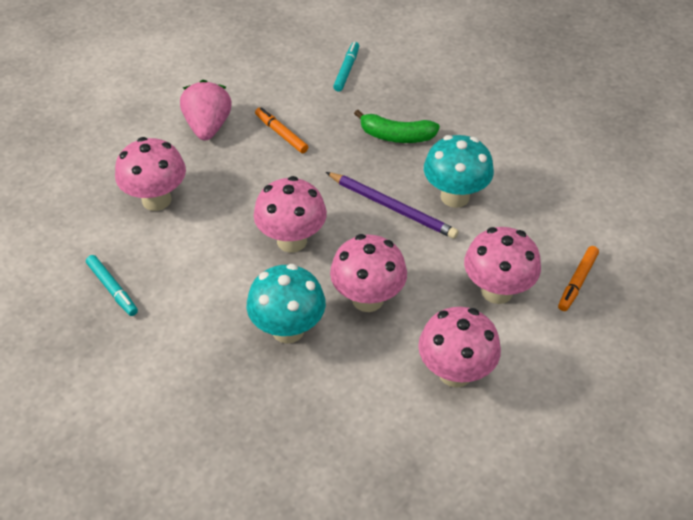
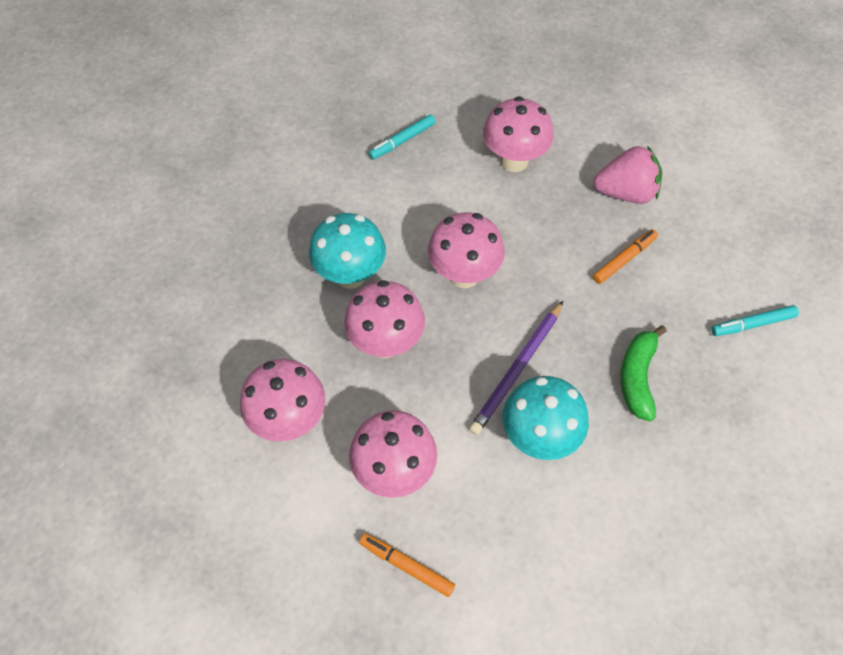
camera: 90 degrees right, 10 degrees up
turquoise marker [333,42,359,91] -> turquoise marker turned 150 degrees clockwise [711,305,799,336]

